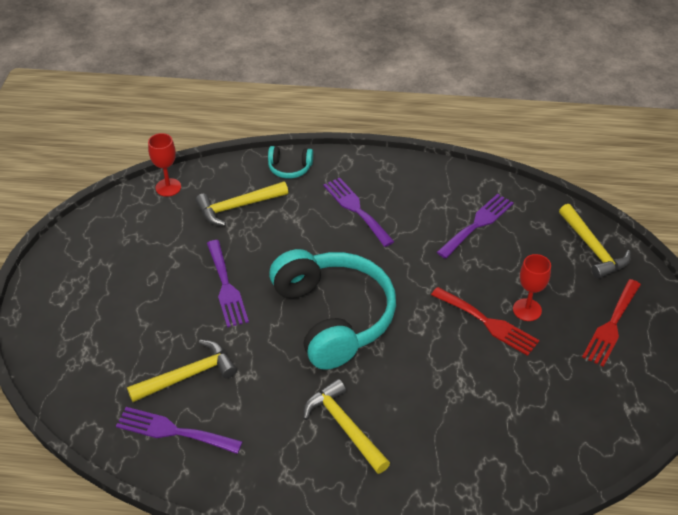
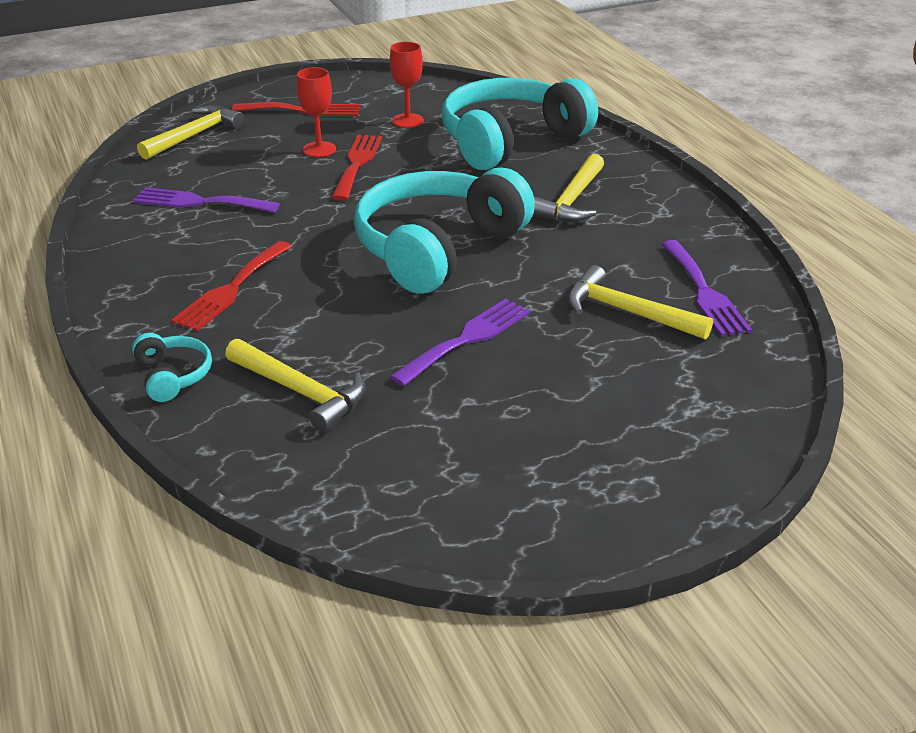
camera: 120 degrees left, 10 degrees down
red goblet [148,133,181,197] -> red goblet moved to [390,42,424,128]
purple fork [323,178,394,247] -> red fork [171,241,292,331]
none -> turquoise headphones [442,78,598,170]

